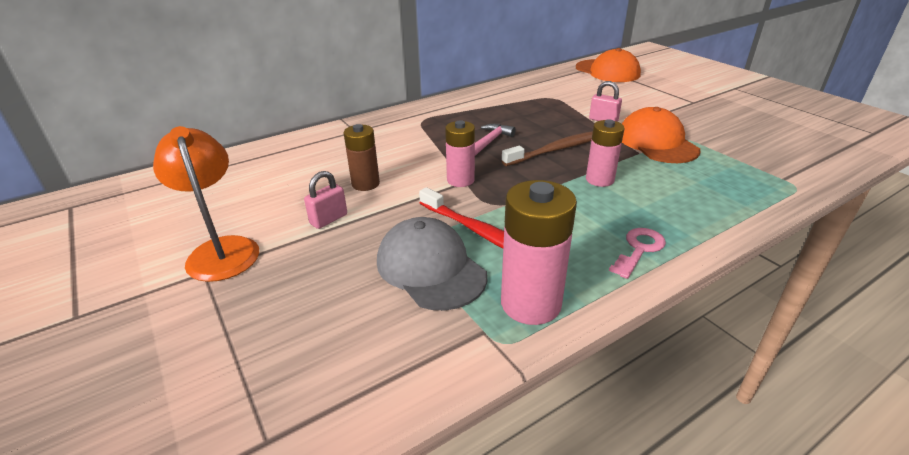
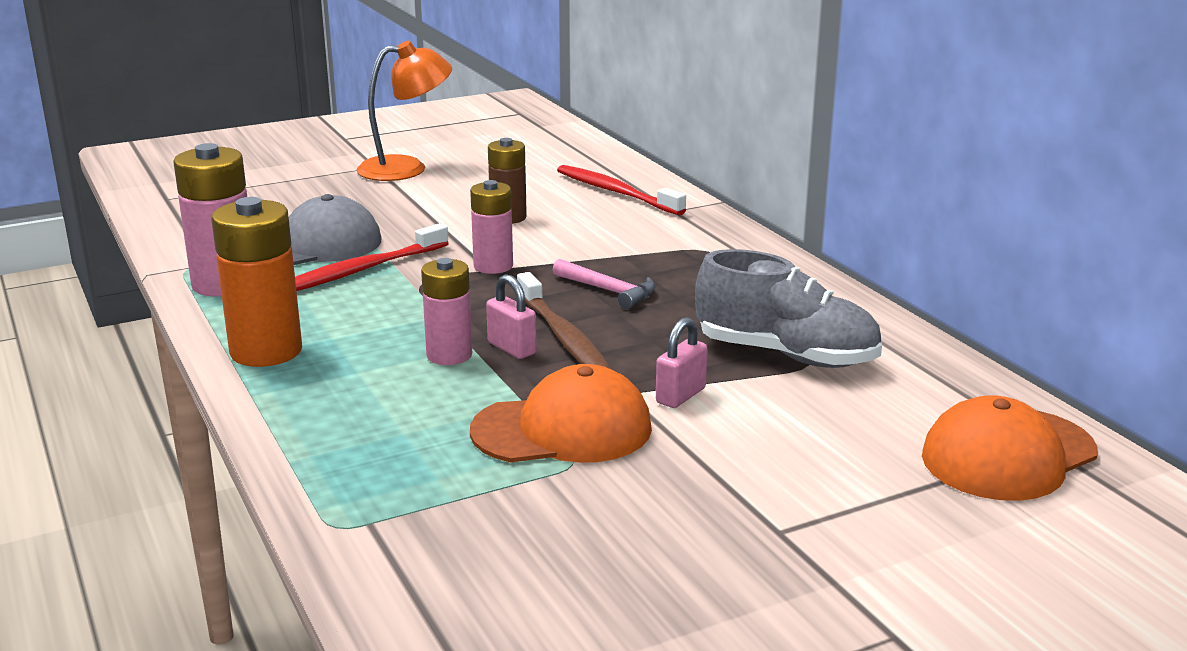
camera: 95 degrees right, 10 degrees down
pink padlock [304,171,347,229] -> pink padlock moved to [486,274,537,359]
pink key [609,228,666,279] -> orange battery [211,197,302,367]
none -> red toothbrush [557,165,686,215]
none -> grey shoe [695,249,882,368]

